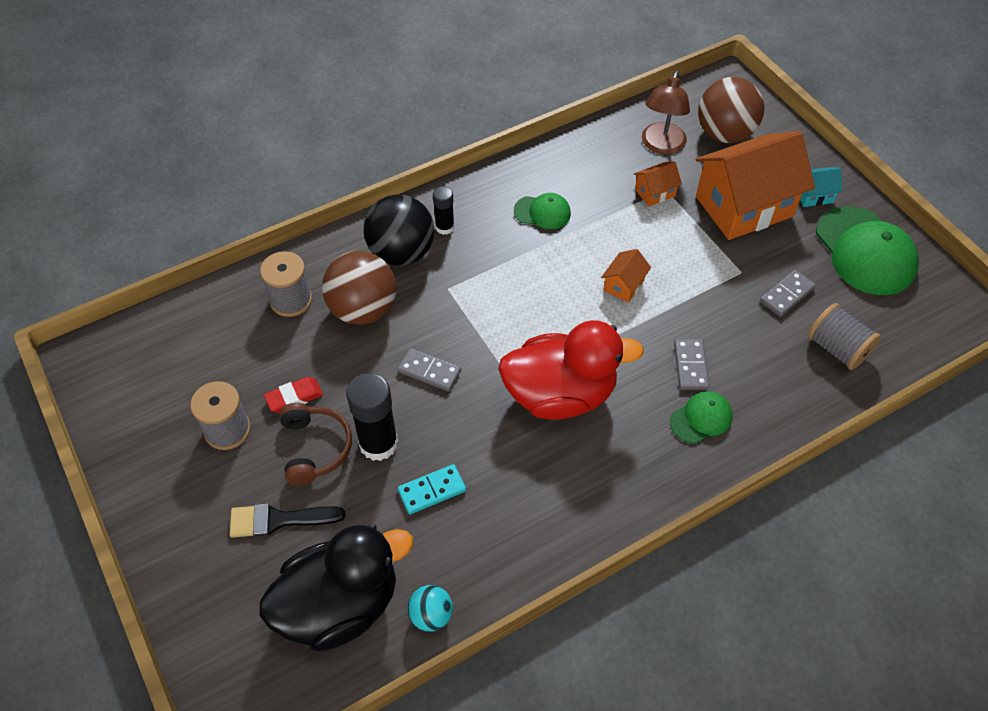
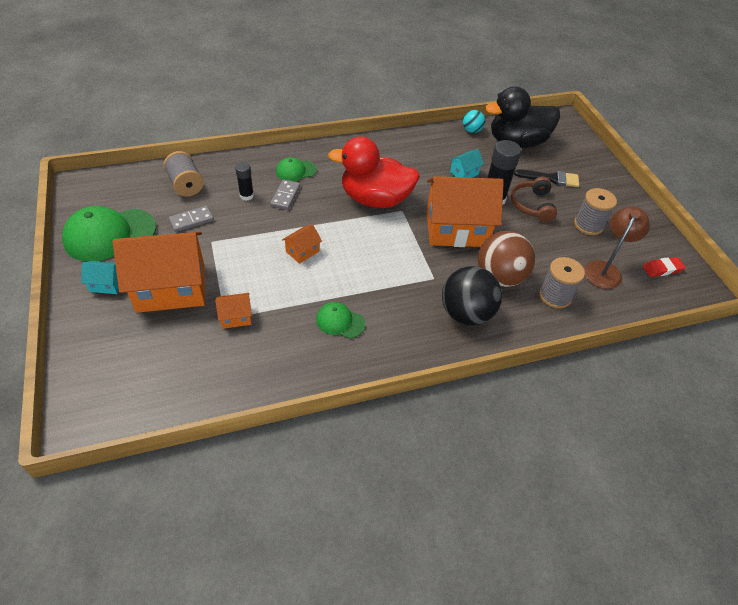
camera: 170 degrees left, 5 degrees down
red eraser [264,377,323,413] -> red eraser moved to [643,257,686,277]
grey domino [398,348,461,392] -> orange house [426,176,504,247]
turquoise domino [398,464,466,514] -> turquoise house [450,149,484,178]
black glue stick [433,186,454,235] -> black glue stick moved to [235,162,254,201]
brown lamp [642,71,690,155] -> brown lamp moved to [584,206,650,289]
brown ball [698,77,764,143] -> none
green cap [816,206,919,295] -> green cap turned 105 degrees counterclockwise [62,206,156,261]

